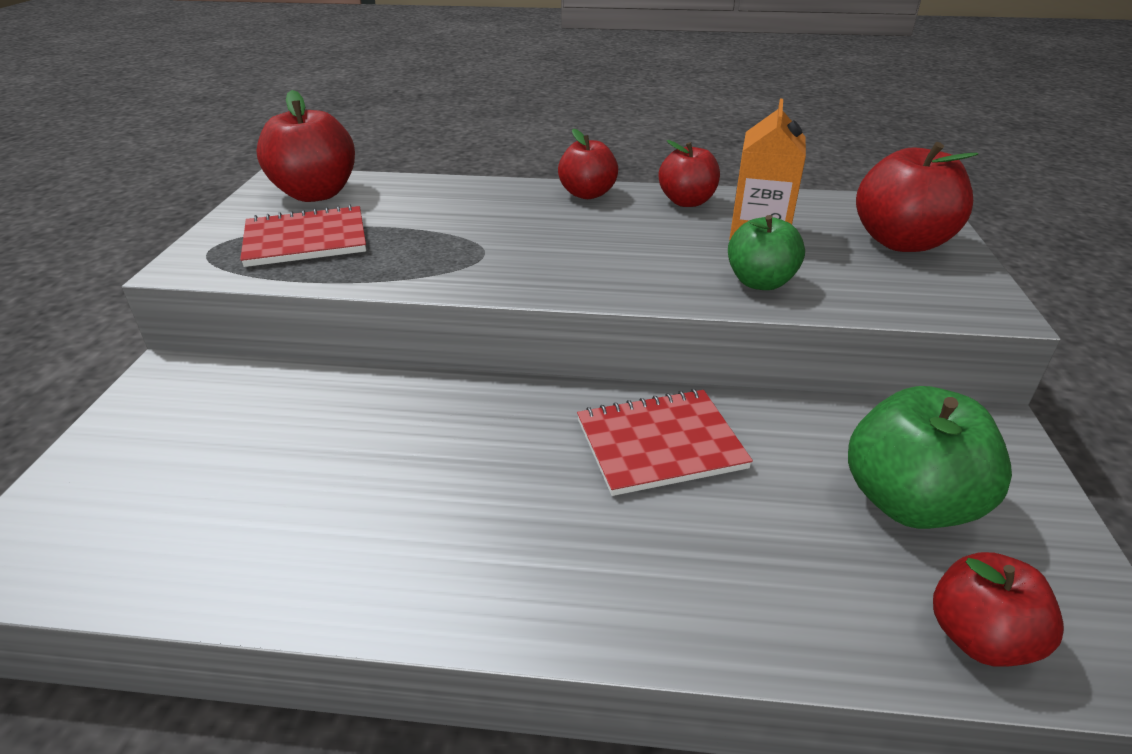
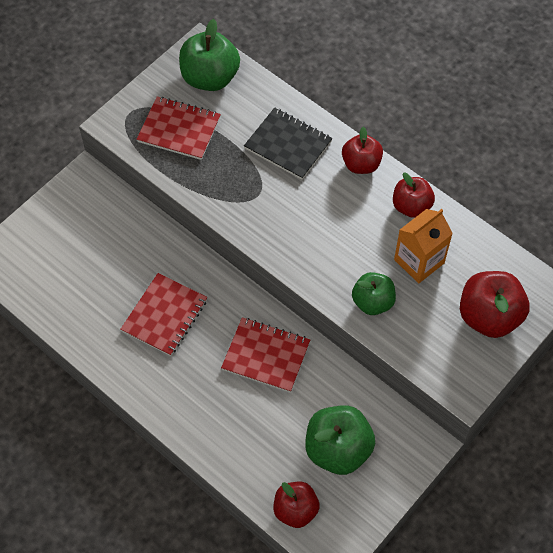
camera: 35 degrees right, 25 degrees up
red apple [256,90,355,202] -> green apple [179,19,240,91]
none -> red notebook [120,273,207,356]
none -> black notebook [244,107,333,180]

